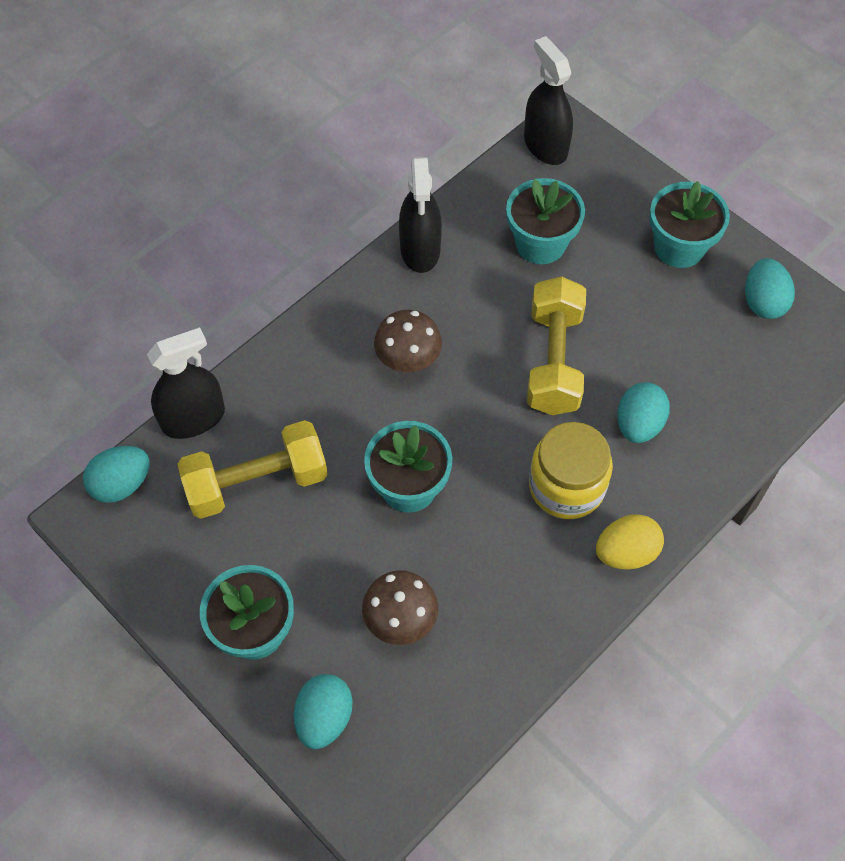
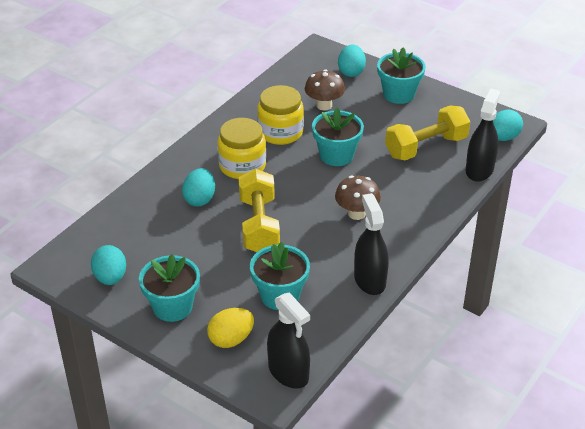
camera: 170 degrees right, 20 degrees down
black spray bottle [147,327,225,439] -> black spray bottle turned 150 degrees clockwise [466,89,500,182]
yellow egg [596,514,664,570] -> yellow egg moved to [207,308,254,348]
none -> yellow jar [257,85,304,145]

